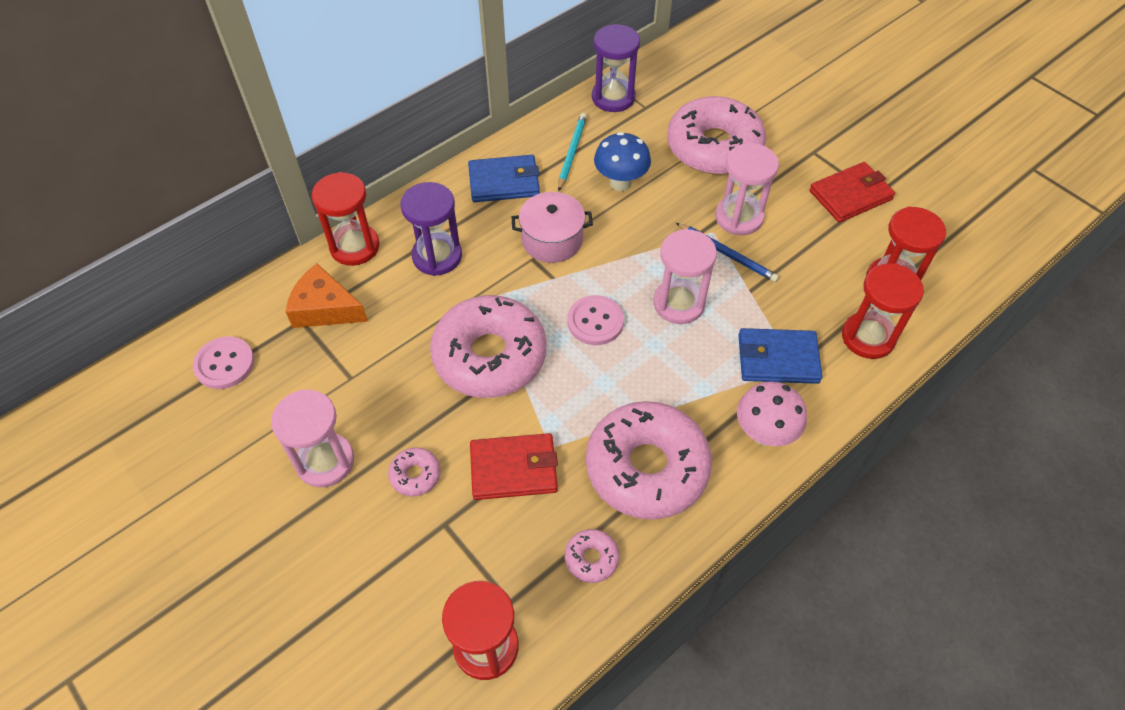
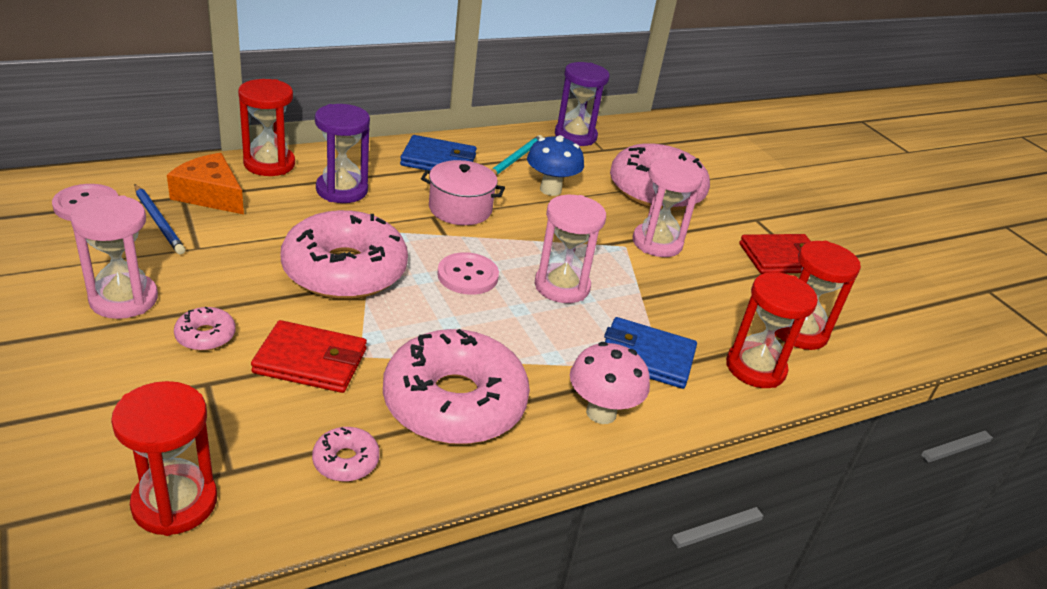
camera: 10 degrees right, 20 degrees down
blue pencil [676,223,779,282] -> blue pencil moved to [135,184,185,254]

